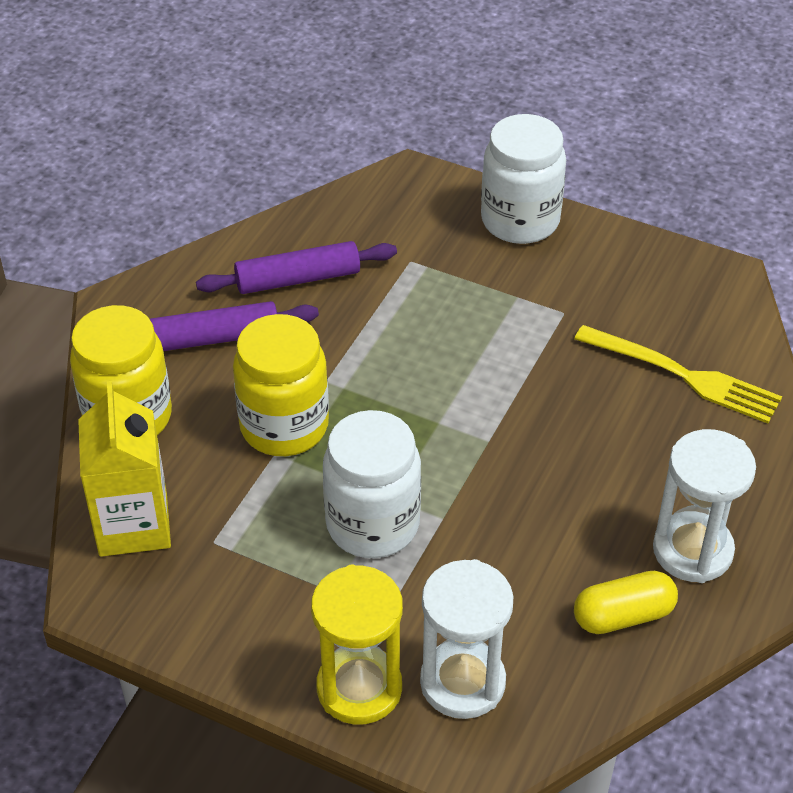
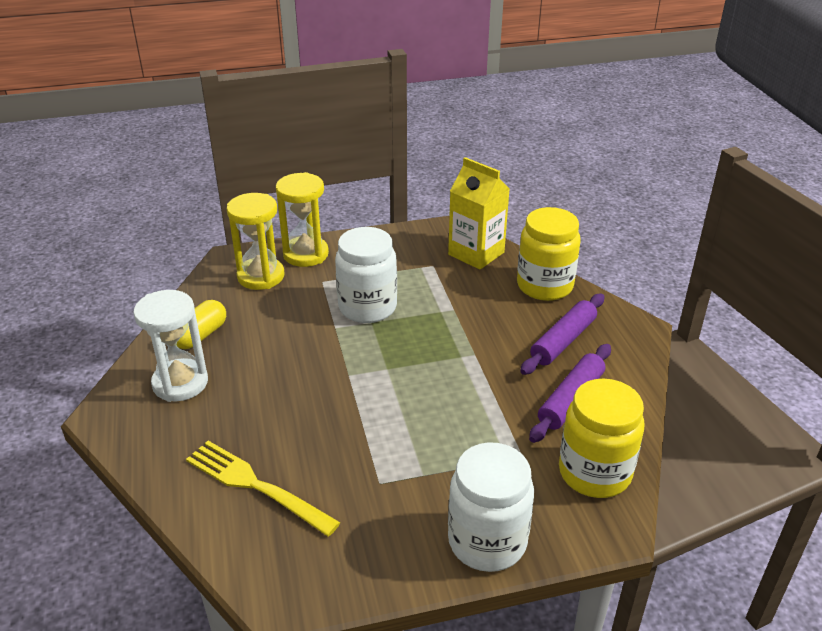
camera: 140 degrees right, 10 degrees down
yellow jar [233,314,329,456] -> yellow jar moved to [559,379,644,498]
white hourglass [420,559,513,719] -> yellow hourglass [227,193,284,290]
yellow fork [574,325,782,424] -> yellow fork turned 45 degrees clockwise [186,441,341,536]

